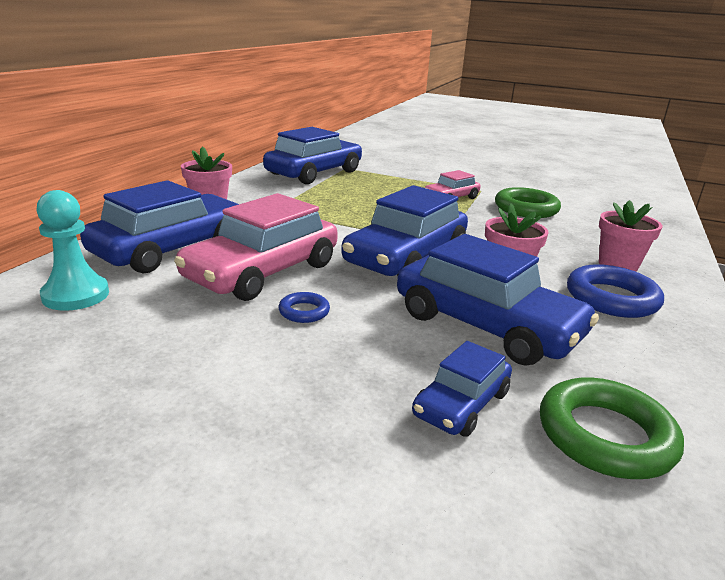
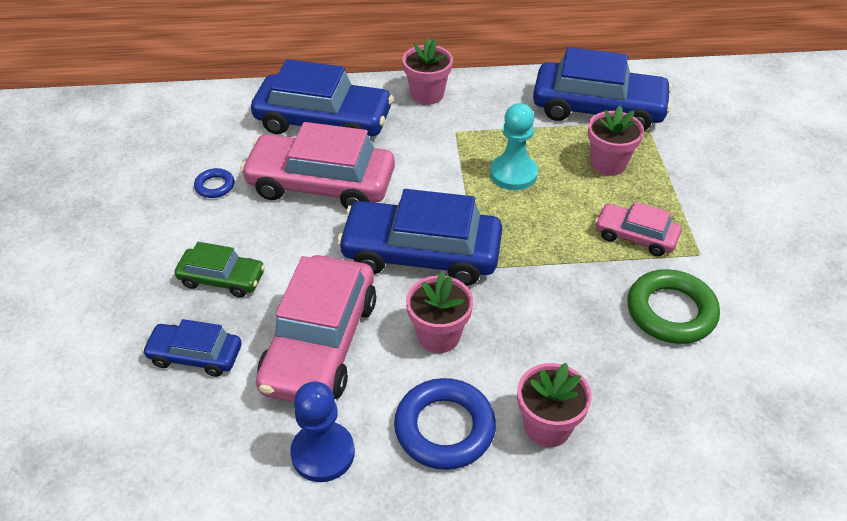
camera: 65 degrees right, 20 degrees up
turquoise pawn [37,190,109,311] -> turquoise pawn moved to [490,103,538,190]
blue ring [278,292,330,323] -> blue ring moved to [194,168,234,198]
blue car [397,234,599,366] -> pink car [256,255,376,402]
green ring [540,377,684,479] -> none
none -> green car [175,242,265,298]
none -> blue pawn [290,382,355,482]
none -> pink flower pot [588,106,644,176]

